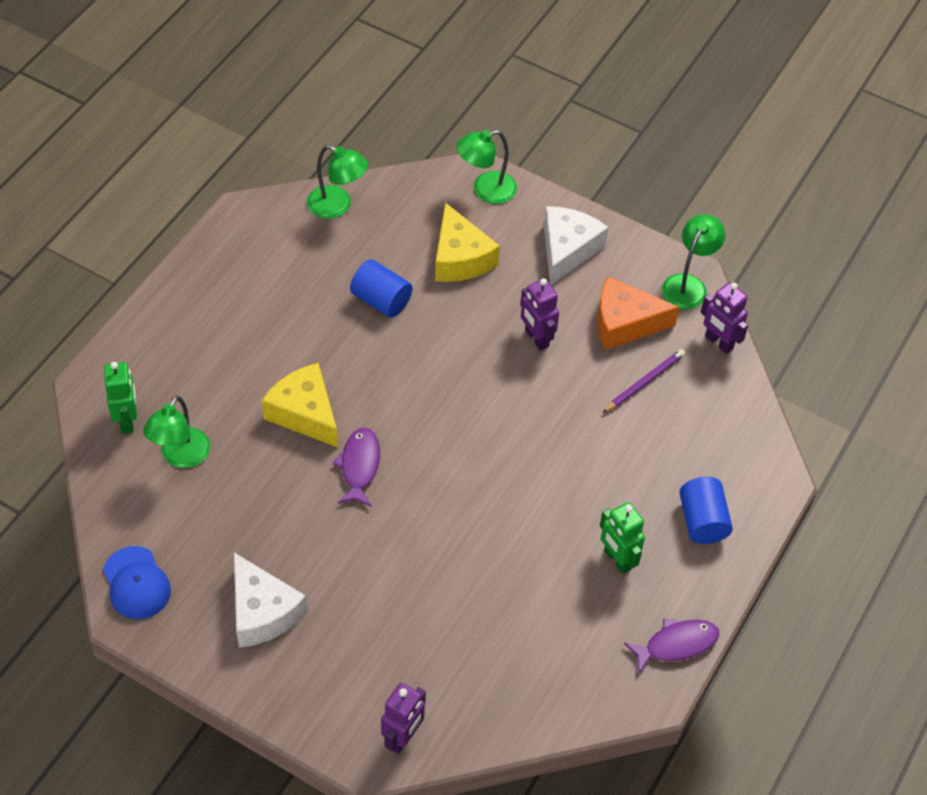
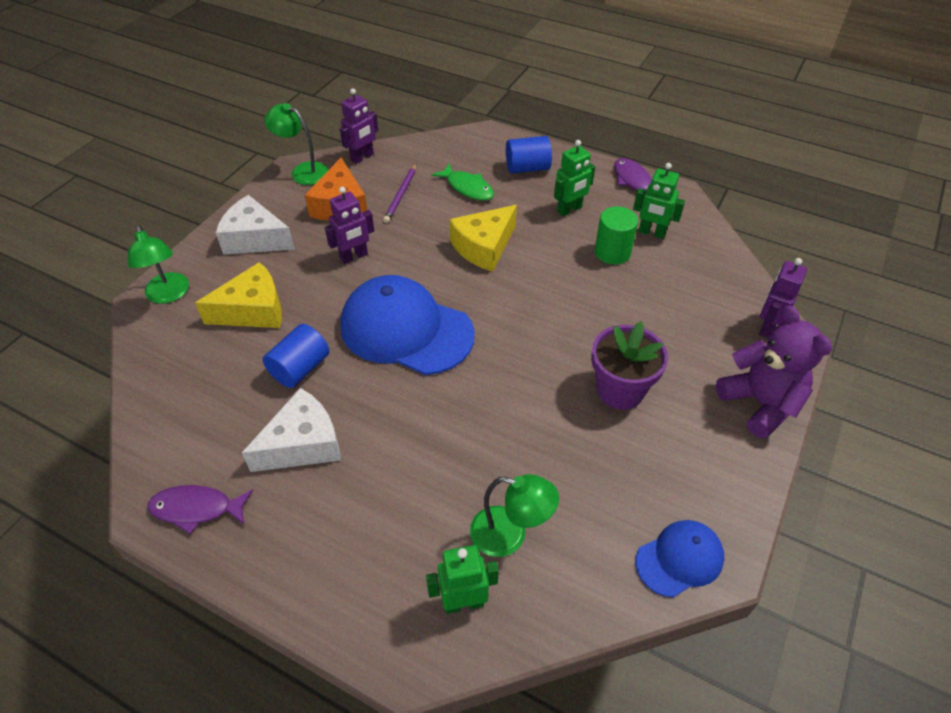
camera: 90 degrees left, 5 degrees down
white cheese [234,553,307,648] -> white cheese moved to [242,388,341,472]
yellow cheese [262,363,338,447] -> yellow cheese moved to [449,205,517,272]
green lamp [307,145,368,219] -> none
purple fish [333,428,380,507] -> purple fish moved to [148,485,253,534]
purple robot [381,683,426,754] -> purple robot turned 90 degrees counterclockwise [759,258,807,338]
purple pencil [603,349,685,413] -> purple pencil turned 120 degrees counterclockwise [383,164,417,223]
none -> blue cap [340,275,475,375]
none -> green fish [431,163,494,200]
none -> purple flower pot [591,321,668,410]
none -> green cylinder [595,206,638,265]
none -> green robot [633,163,685,239]
none -> purple teddy bear [716,305,832,439]

